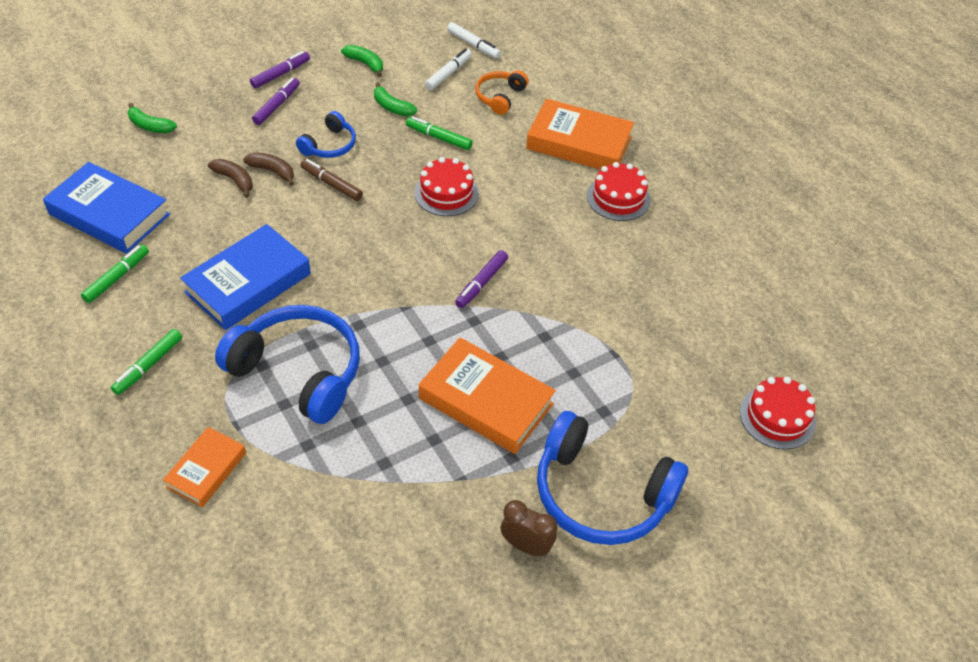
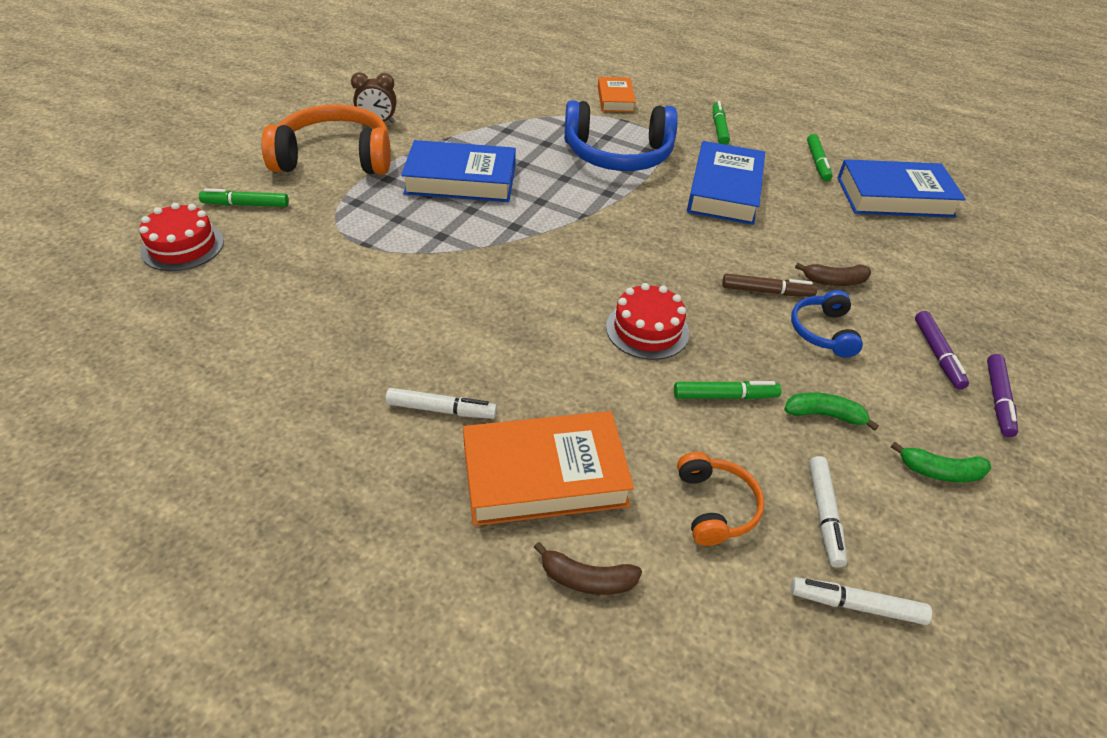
camera: 150 degrees right, 5 degrees down
green banana [128,103,177,133] -> none
brown banana [208,159,253,198] -> brown banana moved to [534,542,642,595]
orange book [419,337,556,454] -> blue book [401,140,516,202]
purple marker [455,250,508,308] -> none
blue headphones [537,411,688,545] -> orange headphones [261,104,391,175]
red cake [587,162,651,221] -> white marker [385,388,497,419]
none -> green marker [199,189,289,207]

